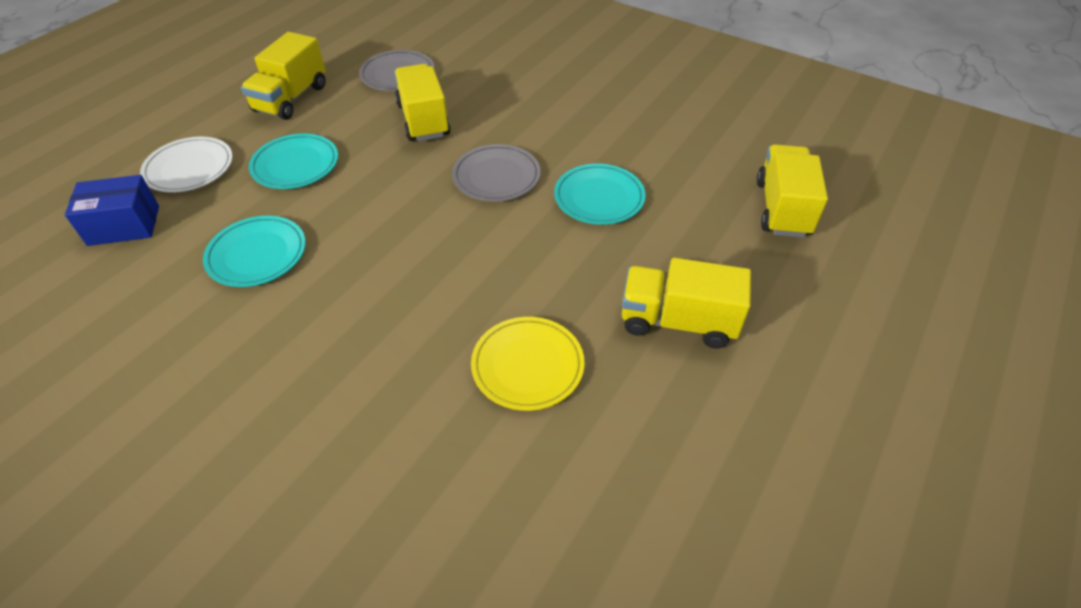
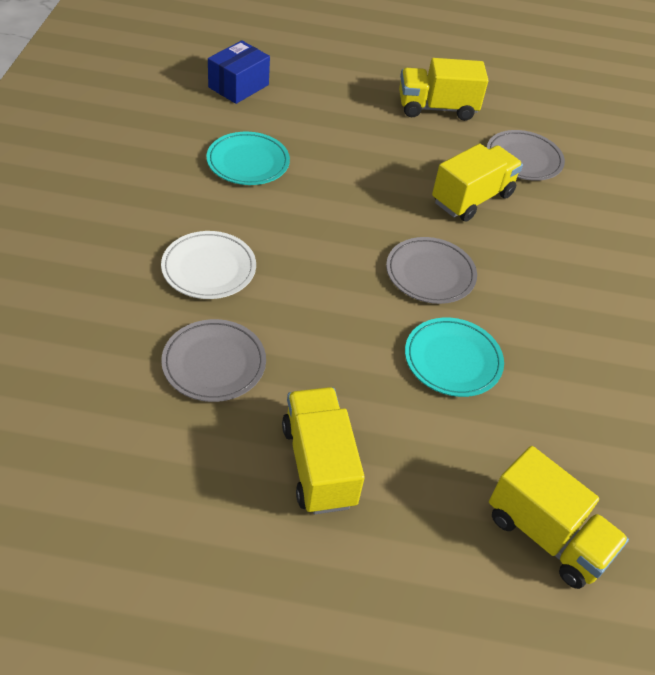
camera: 60 degrees right, 0 degrees up
blue box [65,175,159,246] -> blue box turned 75 degrees clockwise [208,40,270,104]
white plate [140,137,233,193] -> white plate moved to [161,231,256,299]
turquoise plate [249,134,338,189] -> none
yellow plate [471,317,584,411] -> grey plate [161,319,266,402]
yellow truck [757,144,828,238] -> yellow truck turned 60 degrees clockwise [489,446,629,589]

